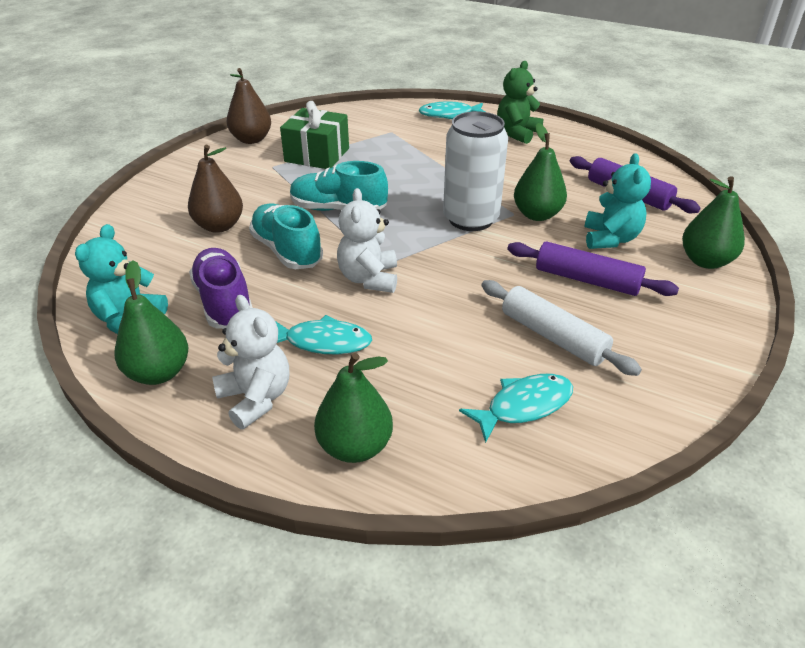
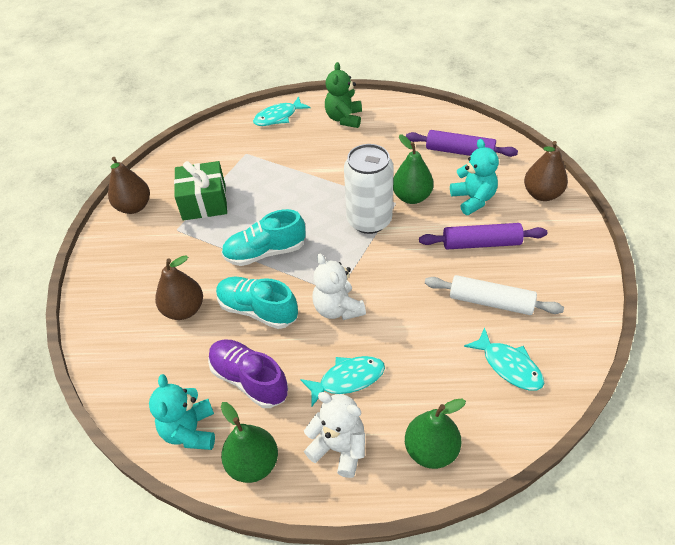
camera: 25 degrees left, 10 degrees up
turquoise fish [459,374,573,443] -> turquoise fish turned 105 degrees clockwise [464,327,544,391]
green pear [682,176,745,269] -> brown pear [524,141,568,201]

